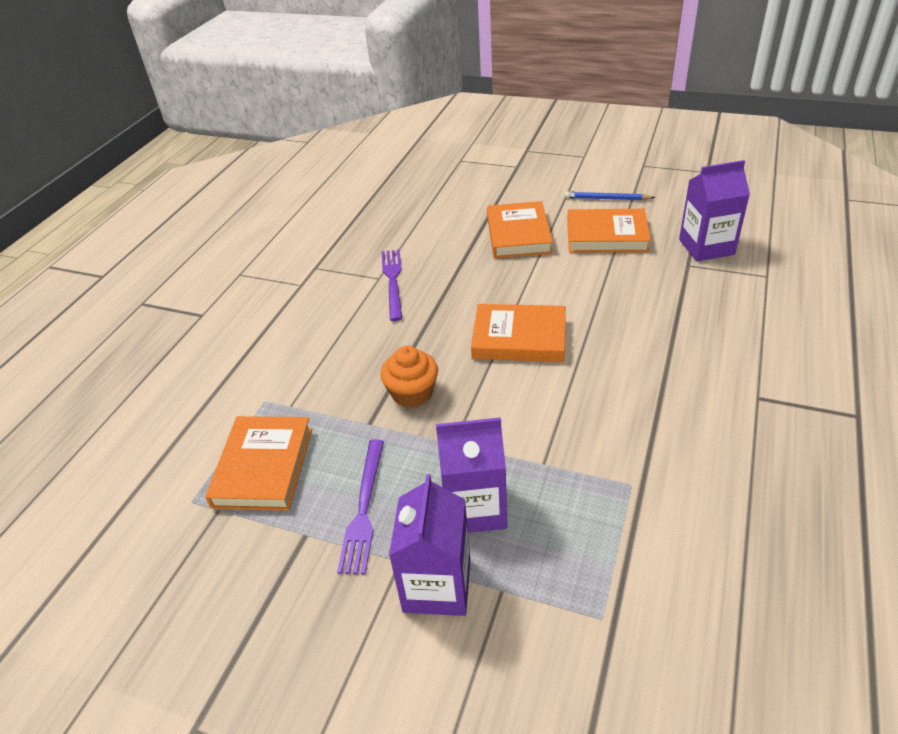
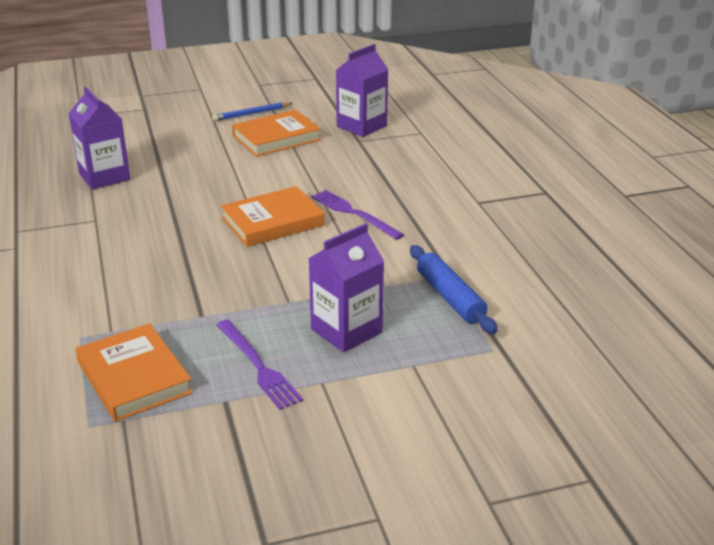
camera: 40 degrees left, 10 degrees down
orange cupcake [380,346,438,408] -> none
purple fork [382,249,402,321] -> purple fork moved to [311,190,404,240]
purple carton [389,474,470,616] -> purple carton moved to [68,87,130,189]
orange book [487,201,553,258] -> none
none -> blue rolling pin [410,245,498,334]

